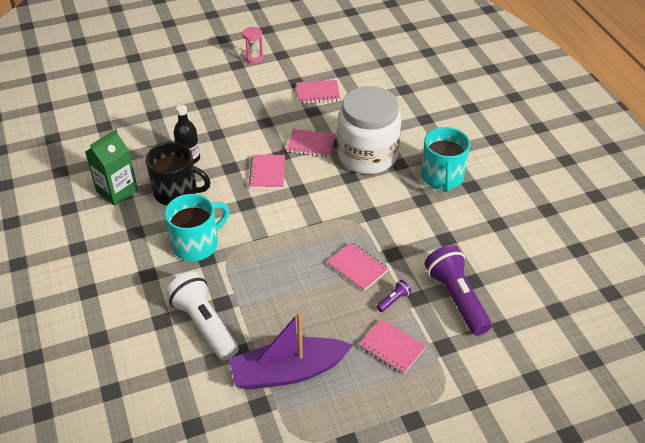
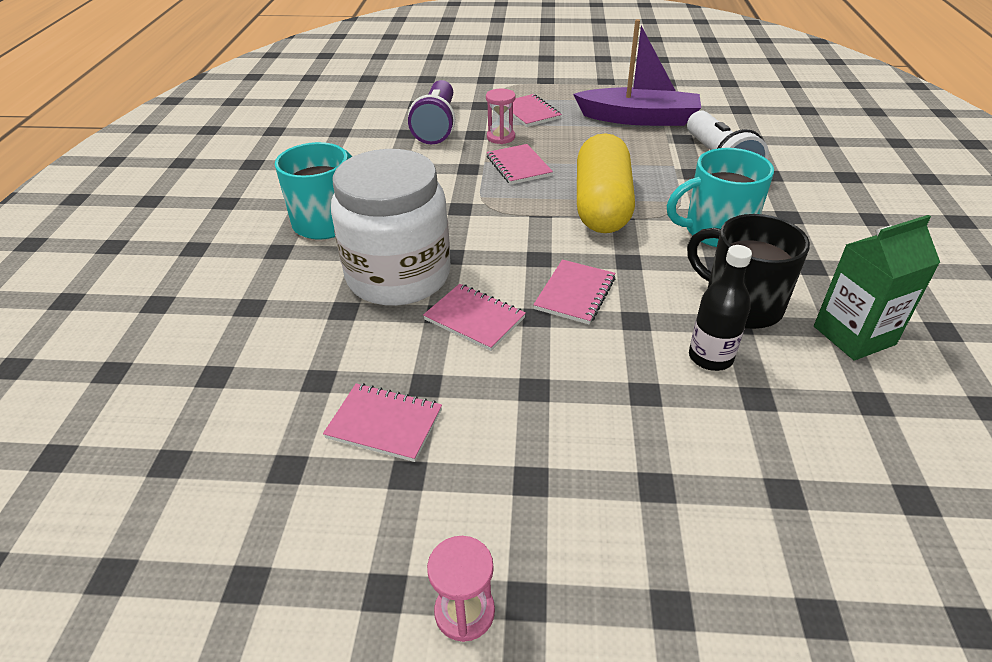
camera: 155 degrees left, 5 degrees down
purple flashlight [376,280,411,312] -> pink hourglass [486,89,515,144]
none -> yellow capsule [577,133,635,233]

